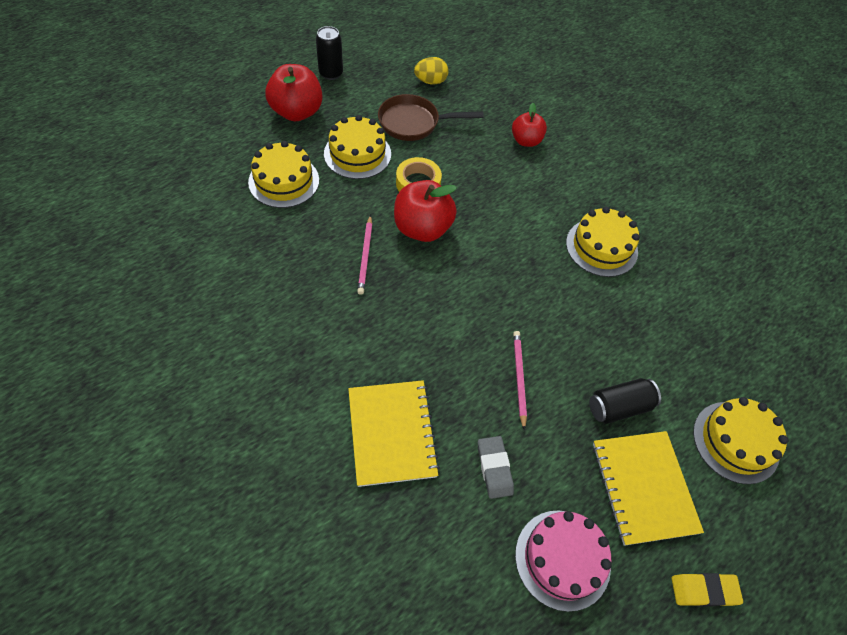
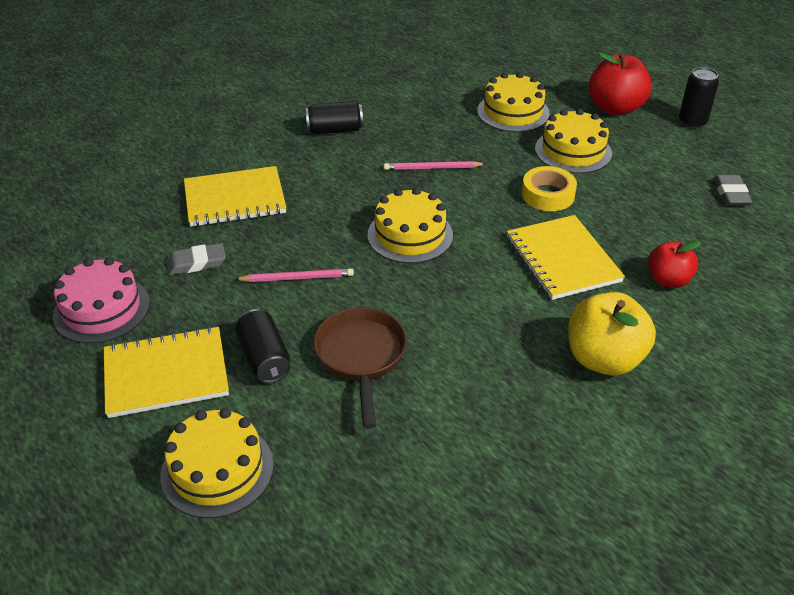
camera: 90 degrees right, 15 degrees down
brown pan [378,94,484,141] -> brown pan moved to [314,307,407,429]
red apple [394,180,457,242] -> none
yellow egg [414,57,449,85] -> grey eraser [714,175,752,205]
yellow cake [566,207,640,277] -> yellow cake moved to [368,188,453,263]
yellow eraser [672,573,743,607] -> none
none -> black can [305,101,363,134]
none -> yellow notebook [507,215,625,300]
none -> yellow apple [568,292,656,375]

